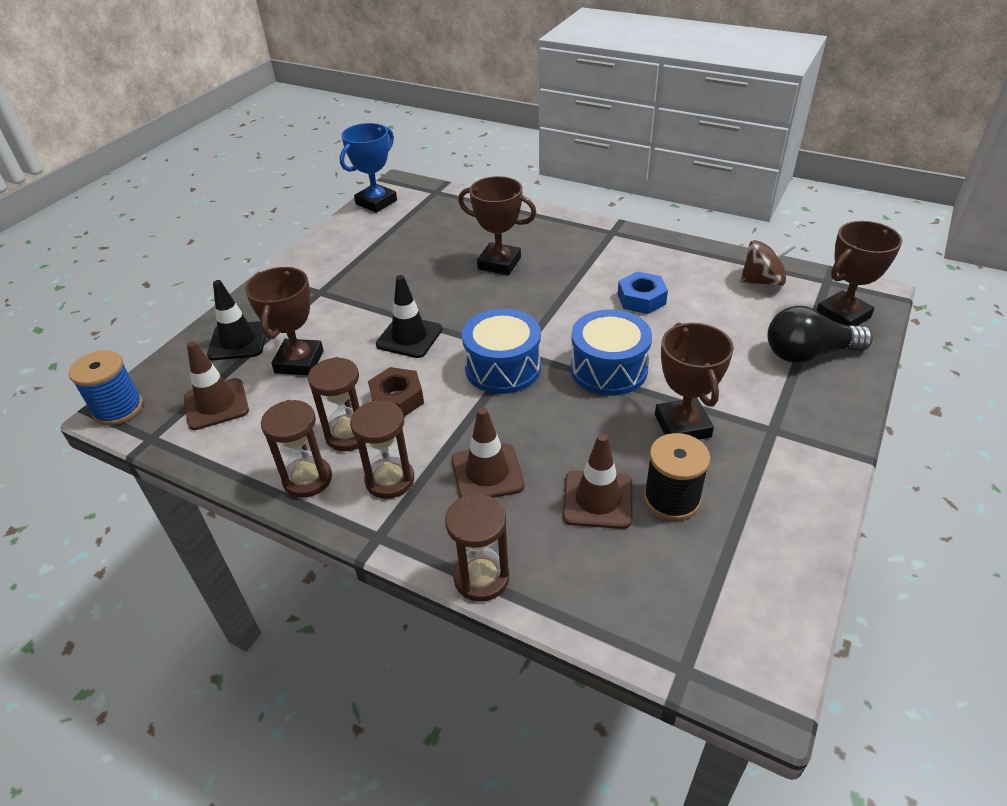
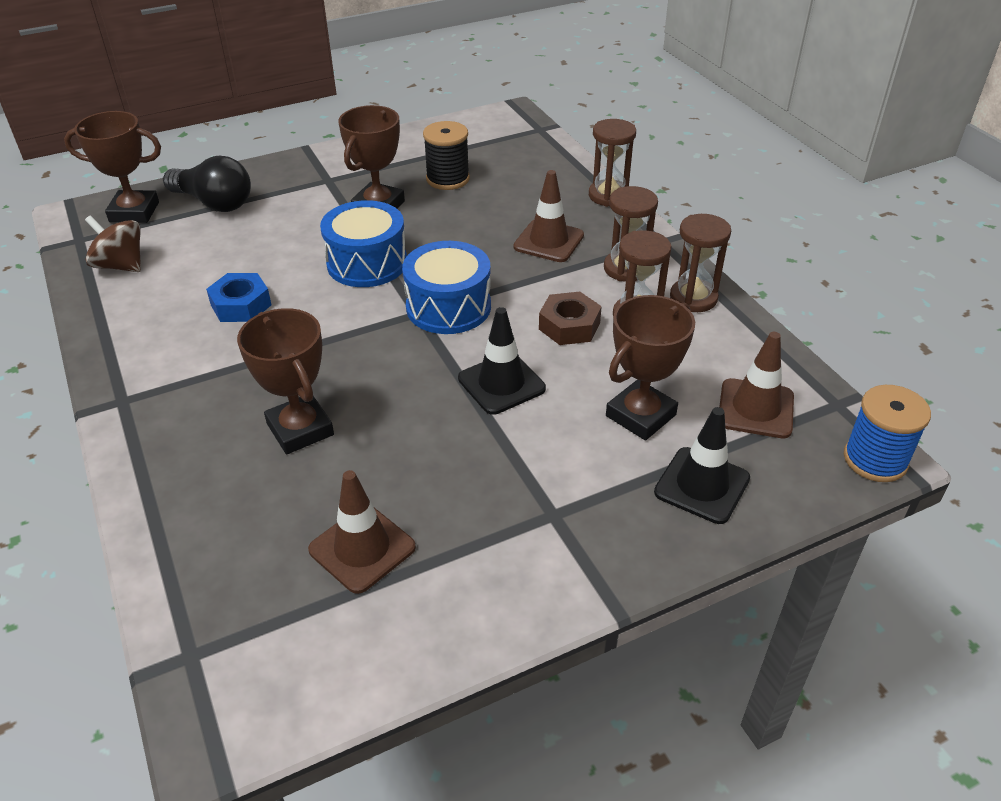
camera: 145 degrees left, 0 degrees up
blue trophy [340,123,397,213] -> none
brown traffic cone [563,433,632,529] -> brown traffic cone moved to [308,470,416,594]

